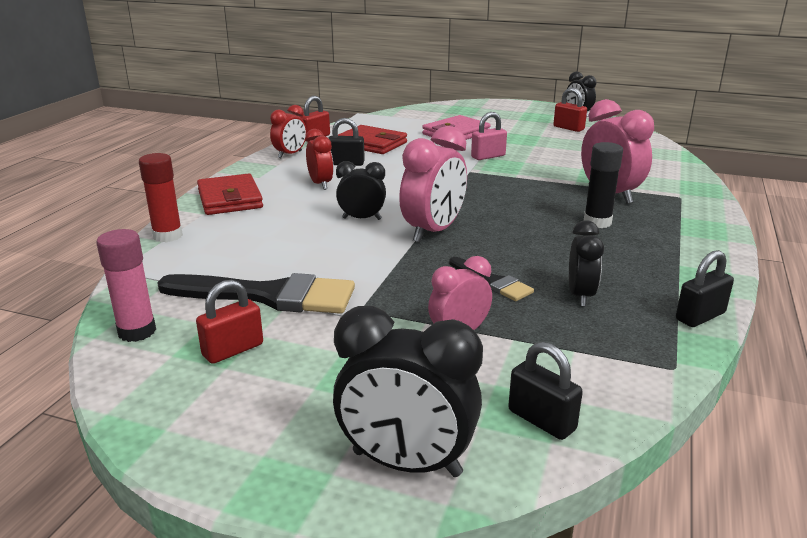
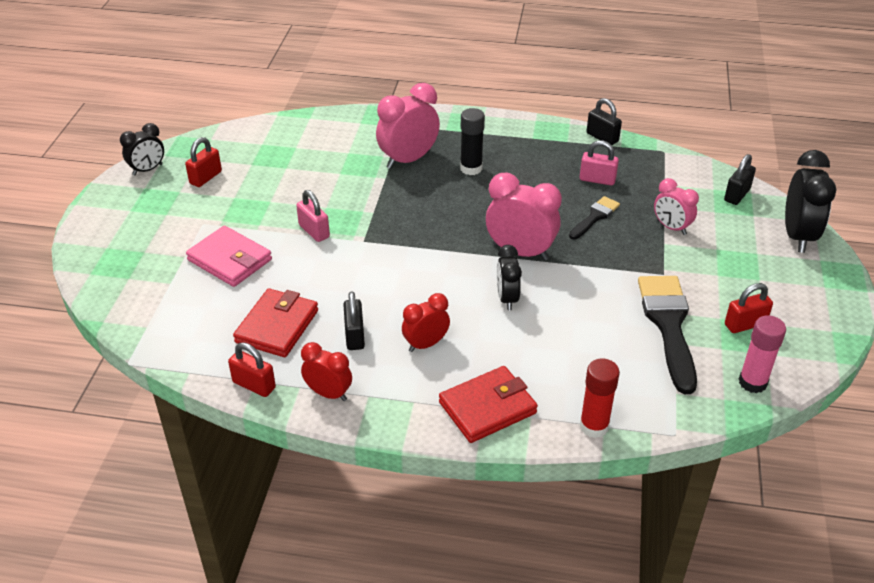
camera: 100 degrees left, 15 degrees up
red padlock [196,280,263,364] -> red padlock turned 60 degrees counterclockwise [725,283,773,333]
black clock [569,220,604,306] -> pink padlock [580,141,619,186]

